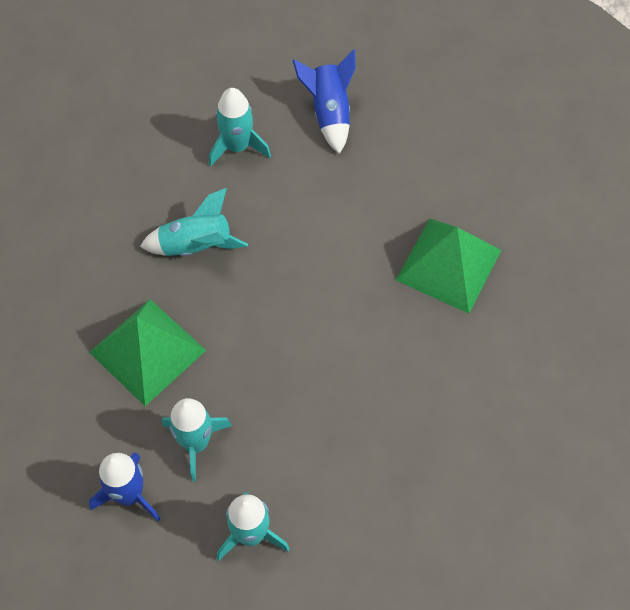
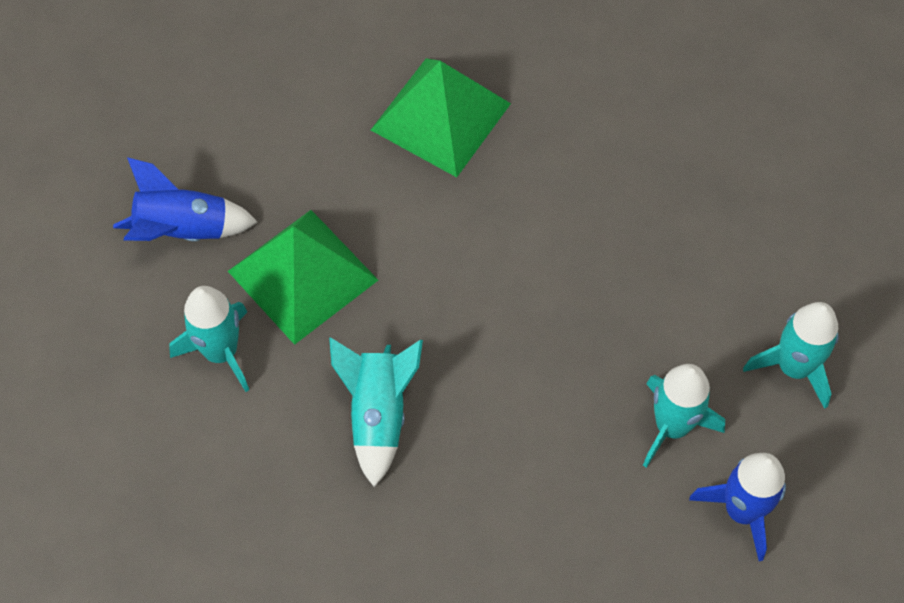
camera: 85 degrees left, 0 degrees up
green pyramid [89,299,206,406] -> green pyramid moved to [228,210,378,345]

